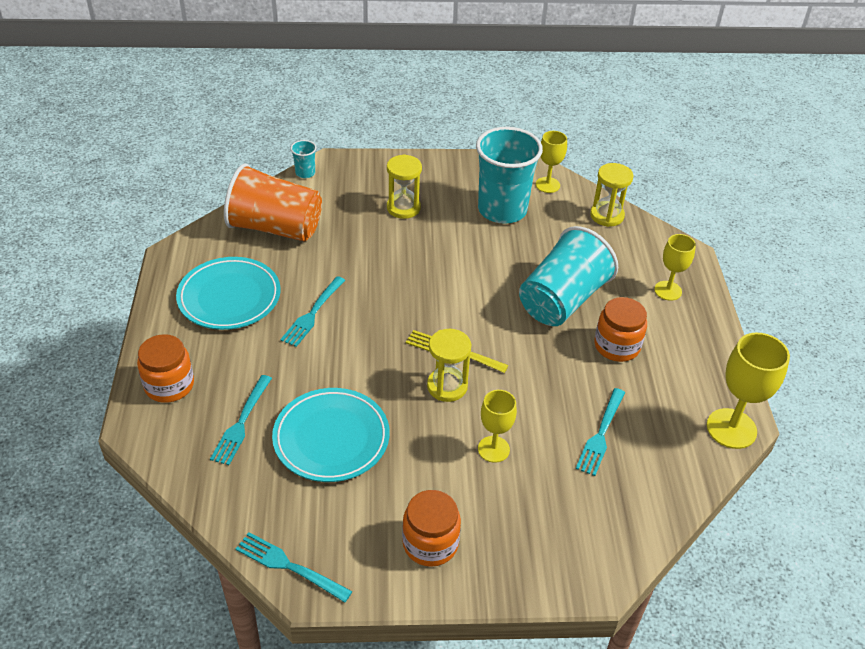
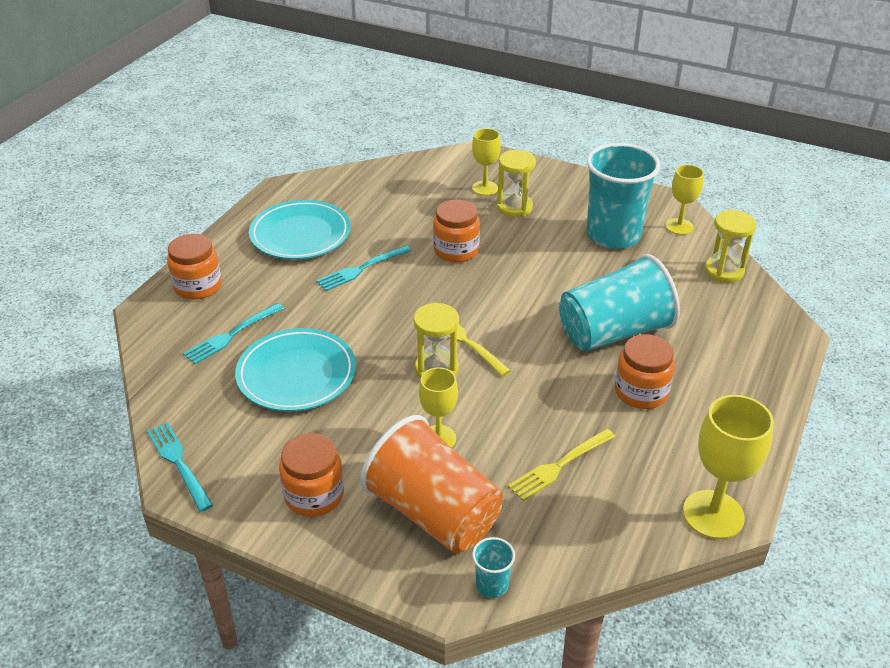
camera: 30 degrees right, 5 degrees down
orange cup [224,163,322,241] -> orange cup moved to [360,415,503,553]
turquoise cup [291,140,316,178] -> turquoise cup moved to [472,537,515,598]
turquoise fork [576,388,625,476] -> yellow fork [508,429,616,501]
yellow goblet [654,234,696,301] -> yellow goblet moved to [472,128,501,196]
none -> orange jar [433,200,480,263]

